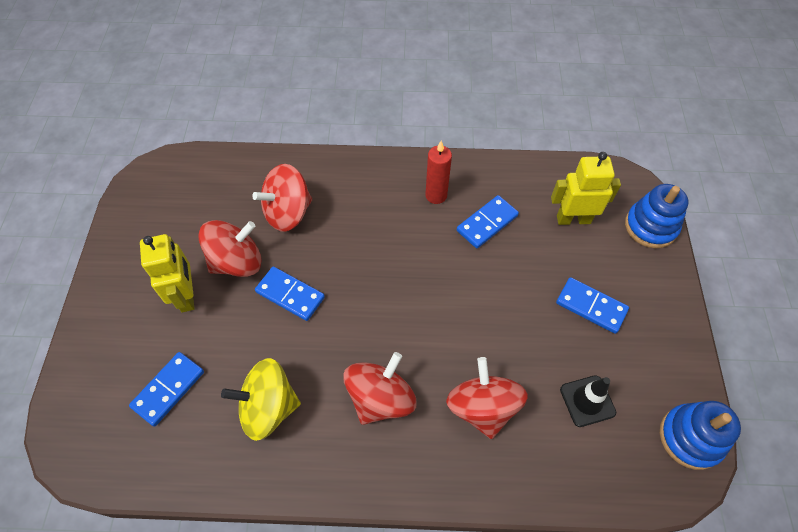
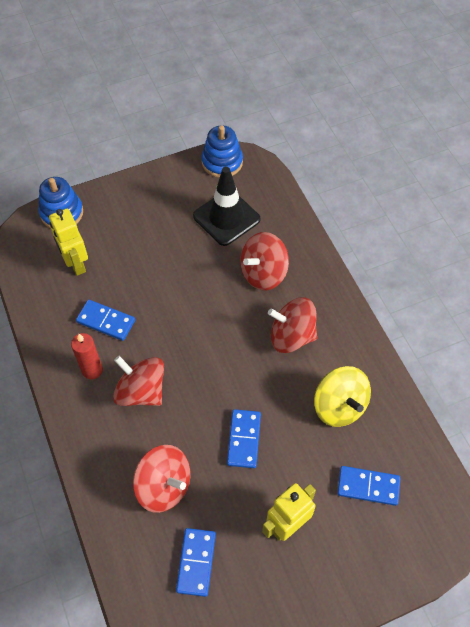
camera: 115 degrees left, 0 degrees up
red spinning top [199,220,262,277] -> red spinning top moved to [113,356,164,406]
blue domino [556,277,629,334] -> blue domino moved to [176,528,216,597]
black traffic cone [560,375,616,427] -> black traffic cone [193,167,261,246], size x1.65

